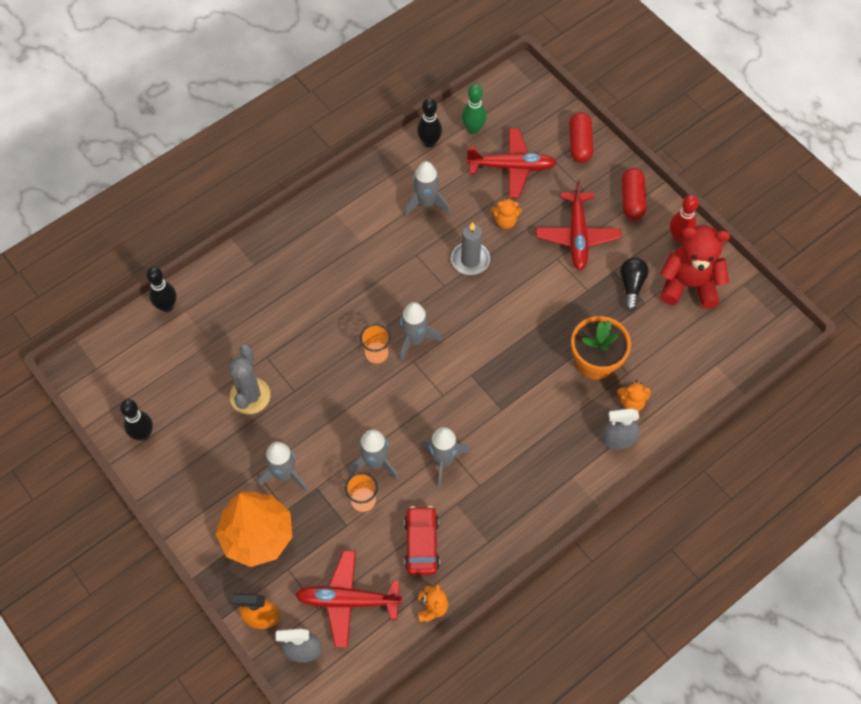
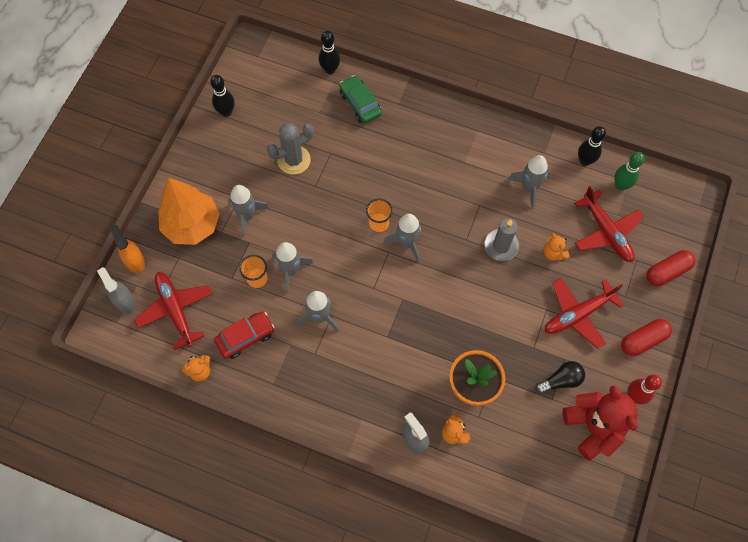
camera: 60 degrees right, 5 degrees up
none -> green car [339,75,382,124]

